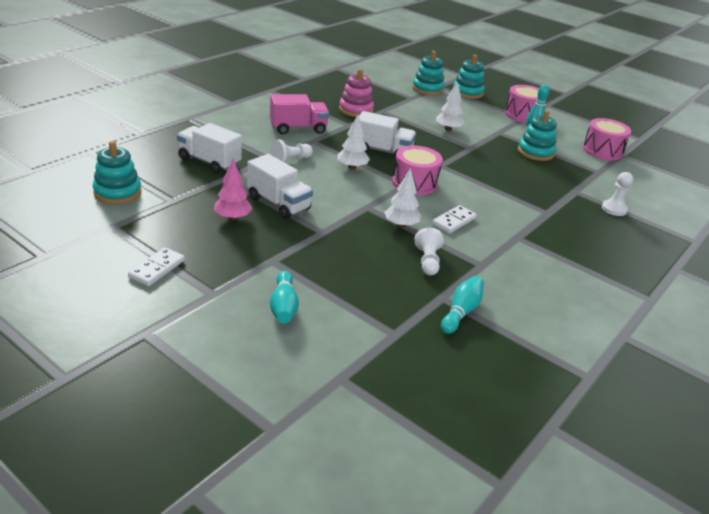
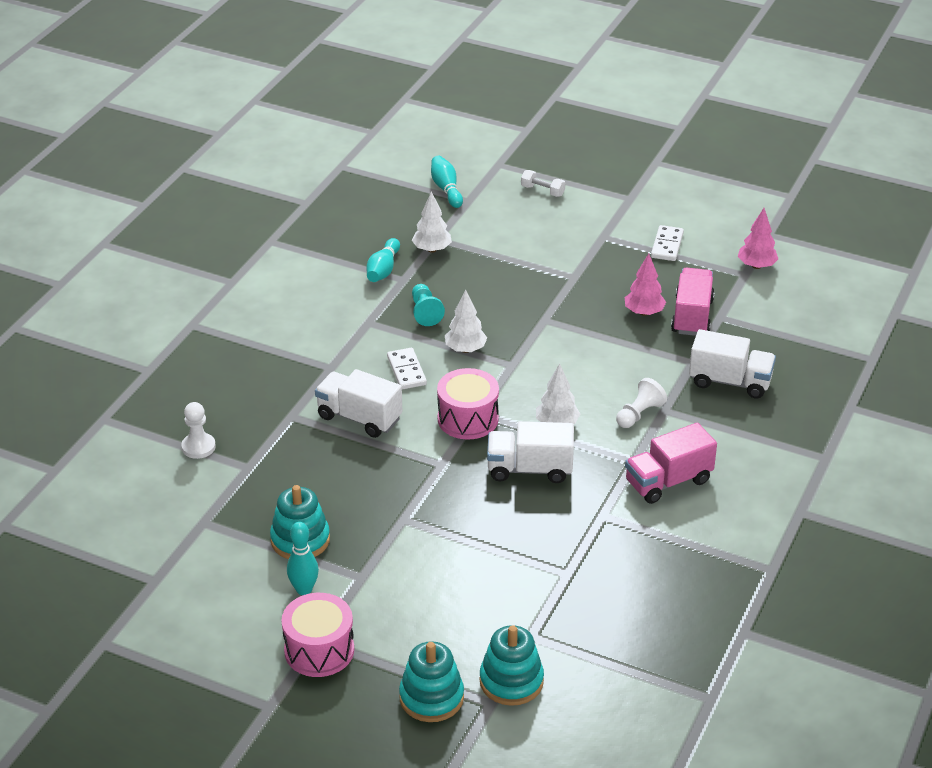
camera: 170 degrees right, 5 degrees up
turquoise stacking toy [93,141,141,204] -> none
white truck [247,154,313,219] -> white truck moved to [315,369,402,438]
turquoise bowling pin [270,271,299,324] -> turquoise bowling pin moved to [431,156,463,208]
pink stacking toy [339,69,374,117] -> none
white pawn [415,228,444,276] -> turquoise pawn [412,284,445,326]
white domino [432,205,477,233] -> white domino turned 45 degrees counterclockwise [387,348,427,389]
white tree [436,81,464,131] -> white tree moved to [412,191,452,253]
pink drum [583,118,631,160] -> none
none -> white dumbbell [521,170,565,197]
none -> pink truck [671,268,715,336]
none -> pink tree [738,208,778,269]

